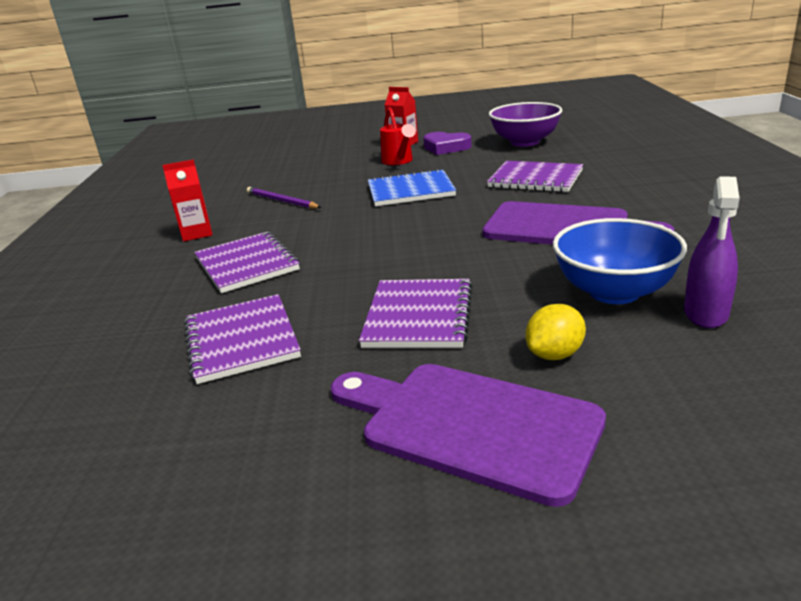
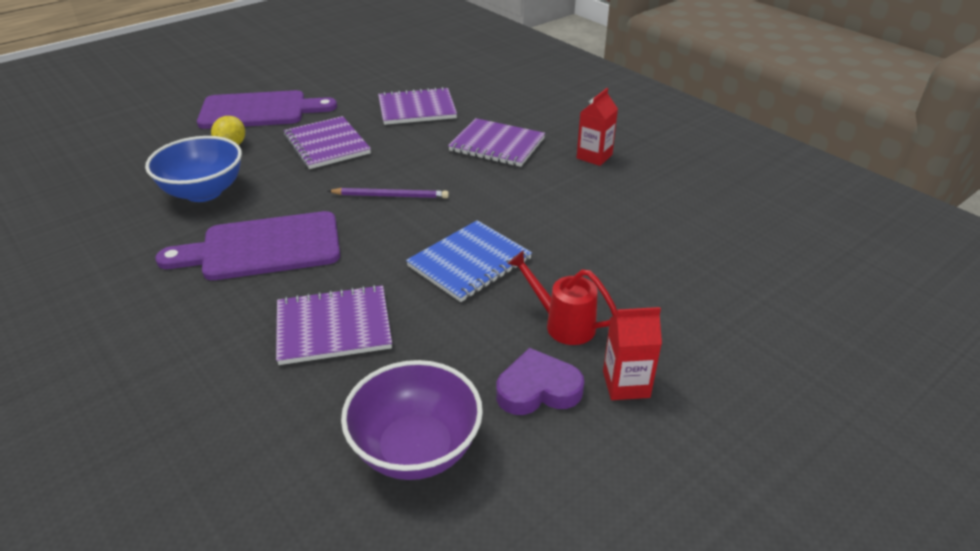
camera: 140 degrees right, 10 degrees up
purple notebook [184,294,301,384] -> purple notebook turned 45 degrees counterclockwise [378,87,457,125]
purple pencil [247,187,322,209] -> purple pencil moved to [328,188,449,198]
purple spray bottle [684,176,740,328] -> none

